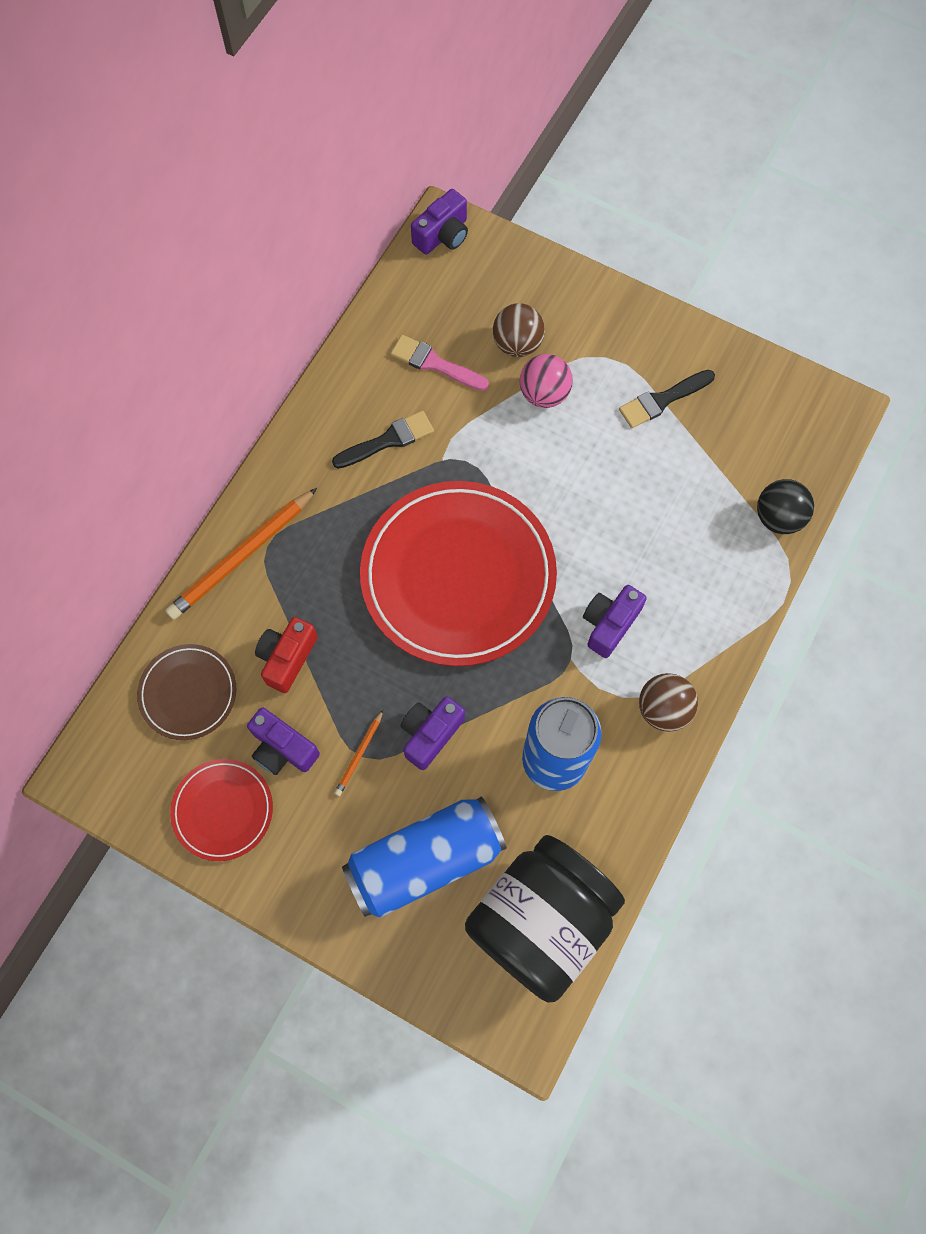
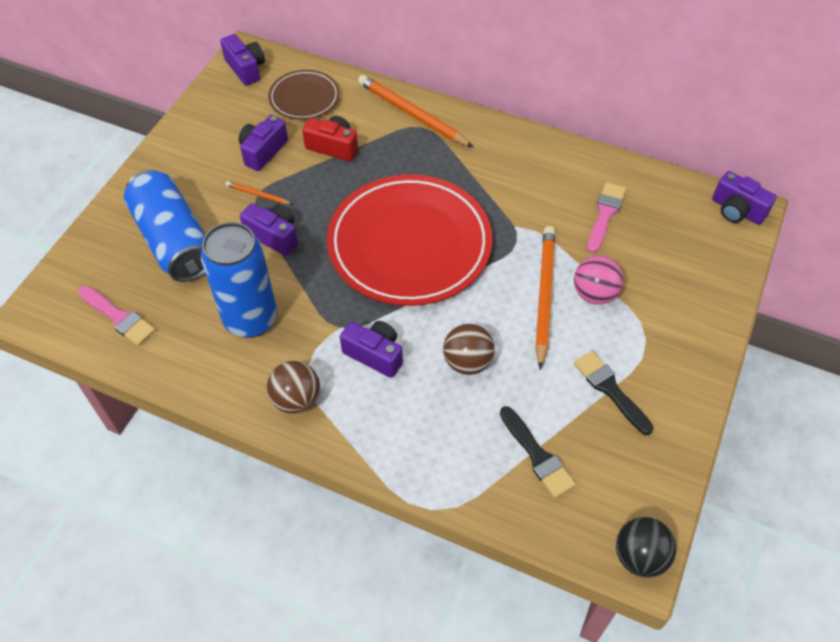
camera: 85 degrees right, 15 degrees down
red plate [170,759,273,861] -> none
black brush [332,411,434,469] -> black brush moved to [500,406,576,498]
black jar [465,835,625,1003] -> pink brush [78,286,156,346]
brown ball [493,303,545,357] -> brown ball moved to [443,323,495,375]
black ball [757,479,814,534] -> black ball moved to [616,517,677,578]
none -> purple camera [220,34,265,86]
none -> orange pencil [535,226,555,370]

